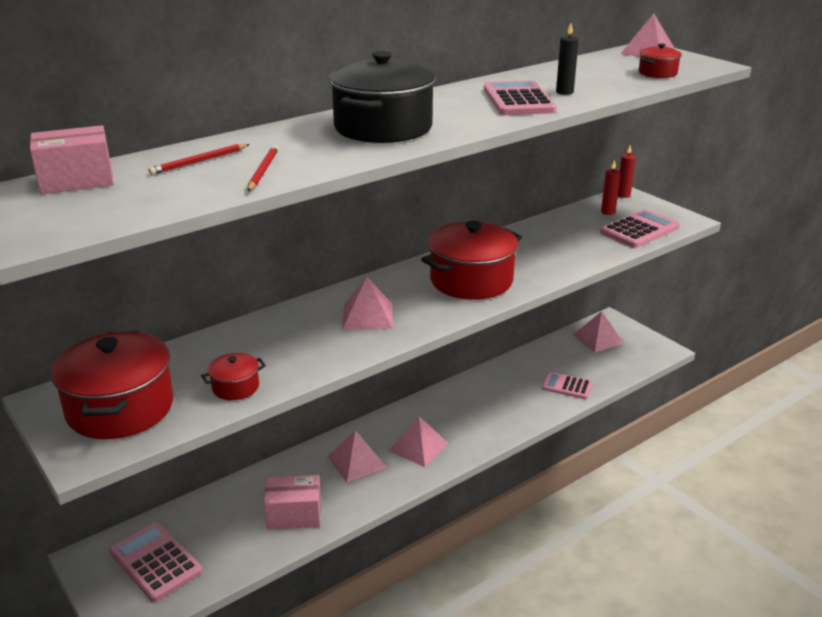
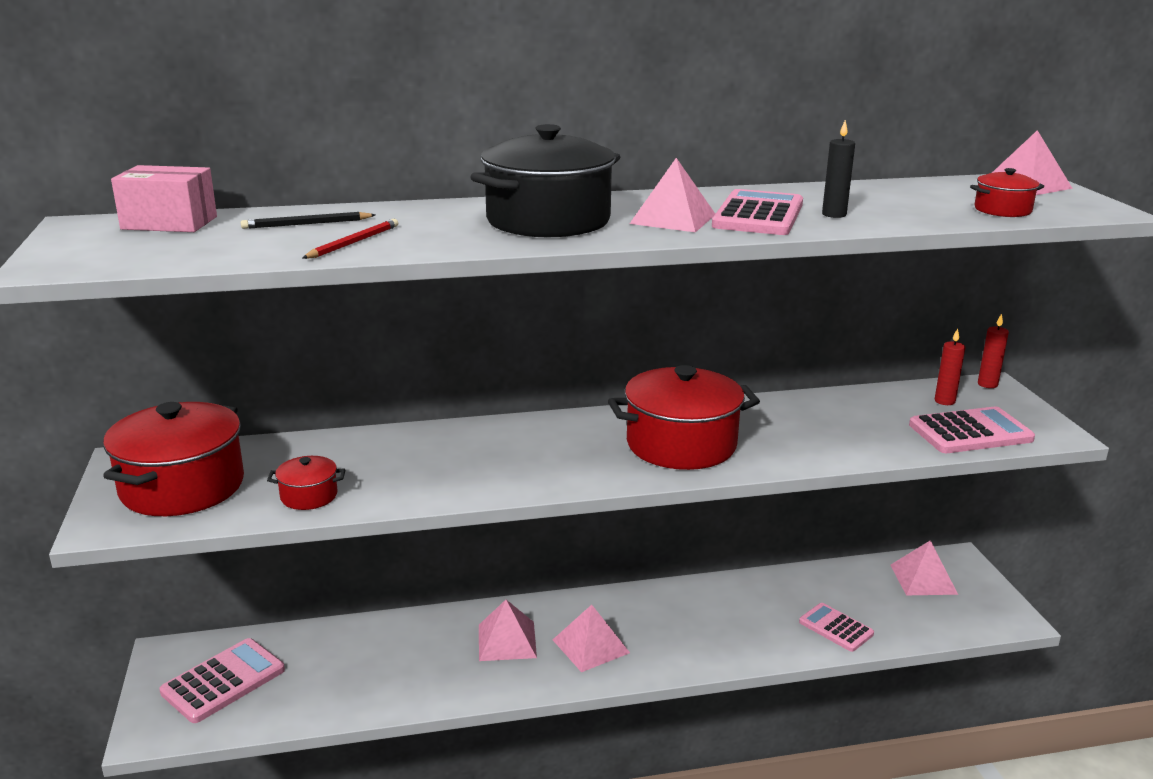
camera: 25 degrees right, 5 degrees down
pink calculator [109,523,203,602] -> pink calculator turned 60 degrees clockwise [159,638,285,723]
red pencil [148,144,250,175] -> black pencil [241,212,375,229]
pink box [264,475,321,530] -> none
pink pyramid [342,277,393,330] -> pink pyramid moved to [630,158,715,232]

